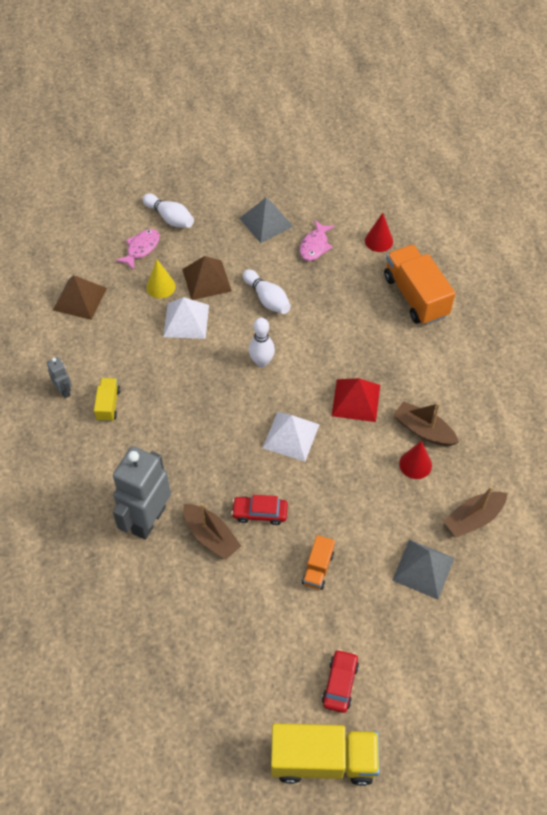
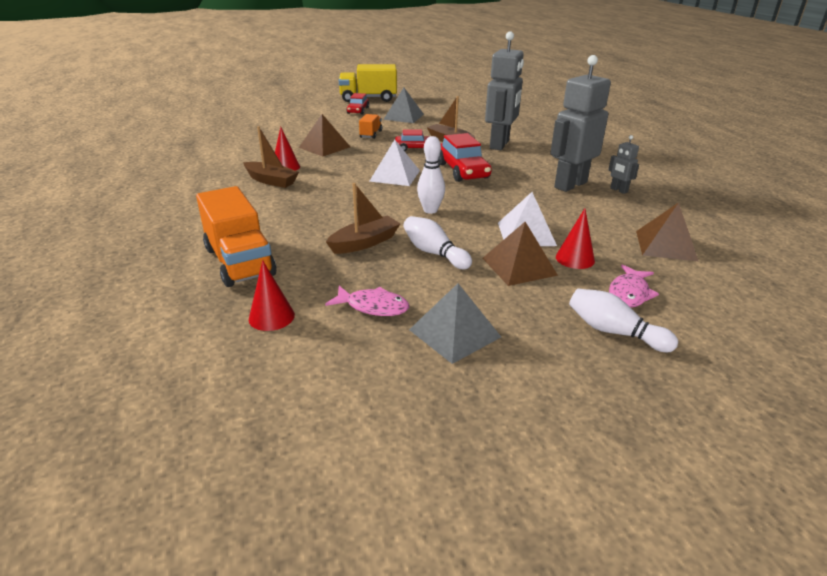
camera: 175 degrees right, 25 degrees down
yellow truck [94,378,120,422] -> grey robot [550,55,611,192]
yellow cone [146,260,176,298] -> red cone [556,208,595,269]
pink fish [300,220,335,261] -> pink fish turned 90 degrees clockwise [325,286,409,316]
red pyramid [332,378,380,422] -> none
grey pyramid [392,540,454,600] -> grey pyramid moved to [383,88,424,123]
brown boat [443,486,507,537] -> brown boat moved to [326,183,401,254]
none -> brown pyramid [299,114,350,157]
none -> red car [438,133,492,182]

